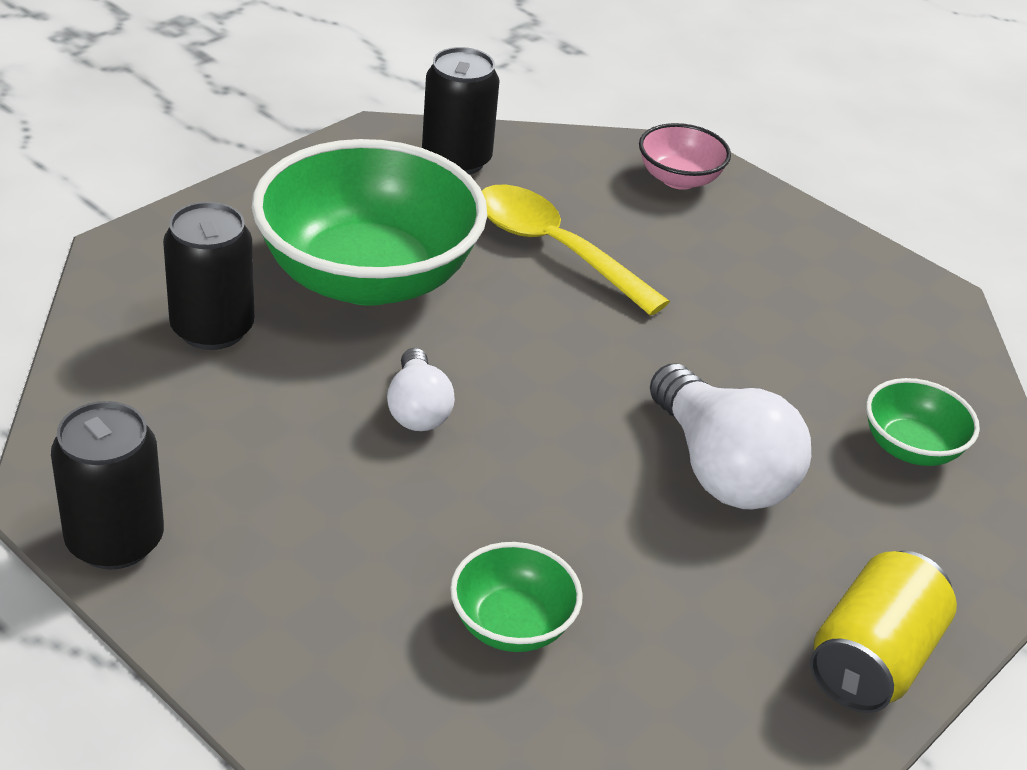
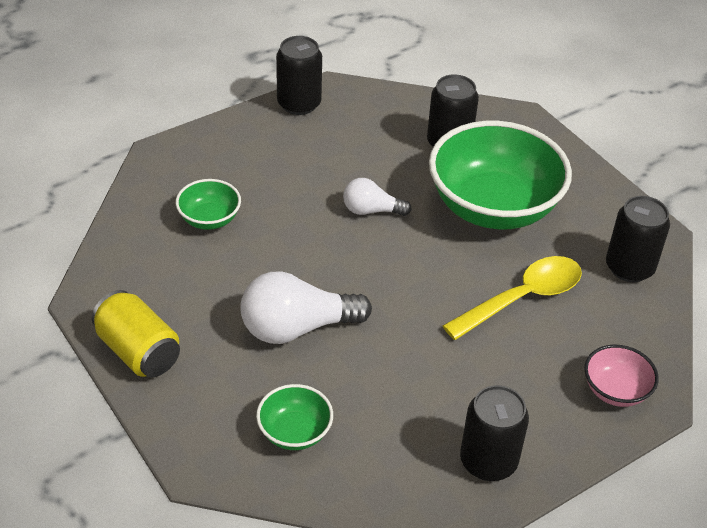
camera: 105 degrees right, 5 degrees up
none -> black can [460,385,529,481]

